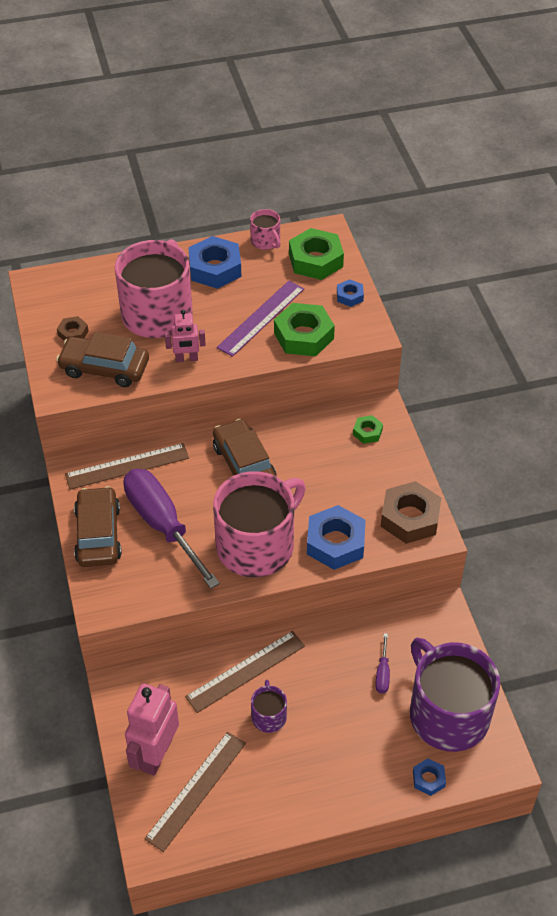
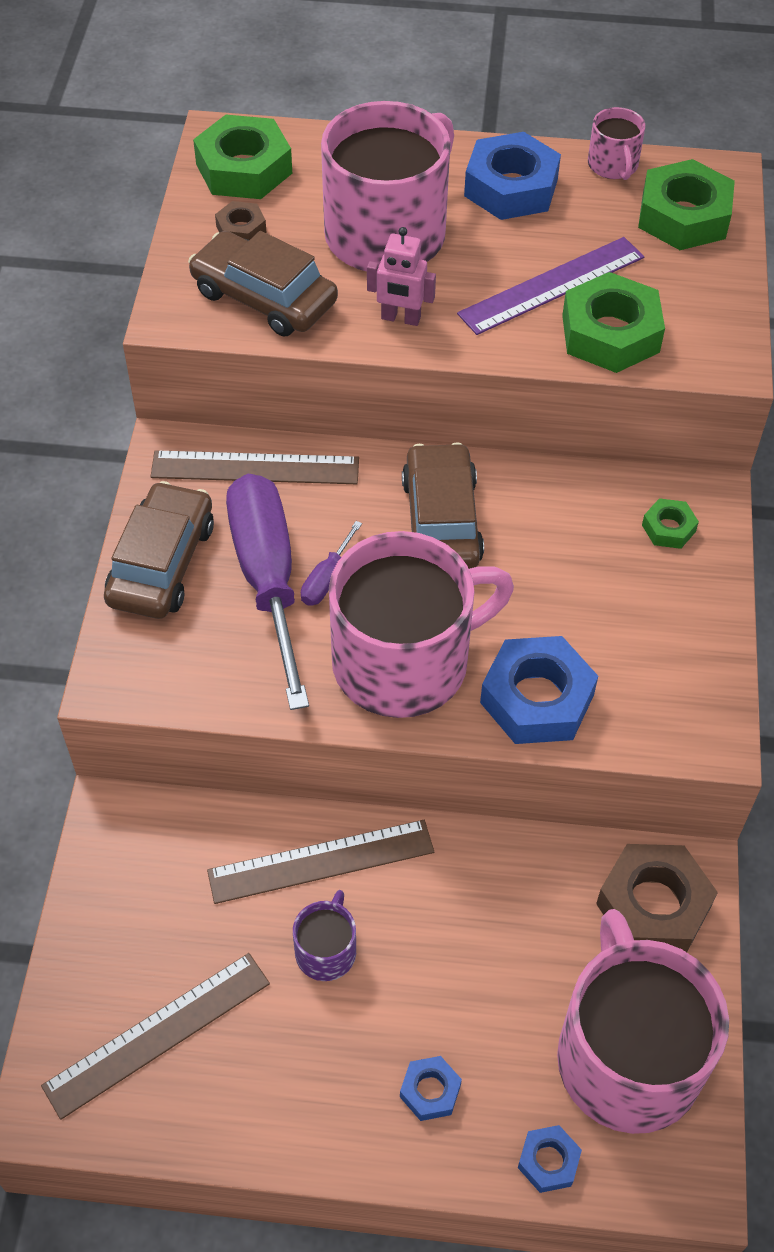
camera: 20 degrees right, 5 degrees up
pink robot [125,683,179,776] -> none
blue nut [337,279,364,307] -> blue nut moved to [400,1056,462,1121]
purple screwdriver [375,633,390,694] -> purple screwdriver moved to [301,521,362,606]
brown nut [381,481,441,544] -> brown nut moved to [596,844,718,952]
purple mug [410,638,500,752] -> pink mug [557,909,729,1134]
none -> green nut [193,115,292,199]

